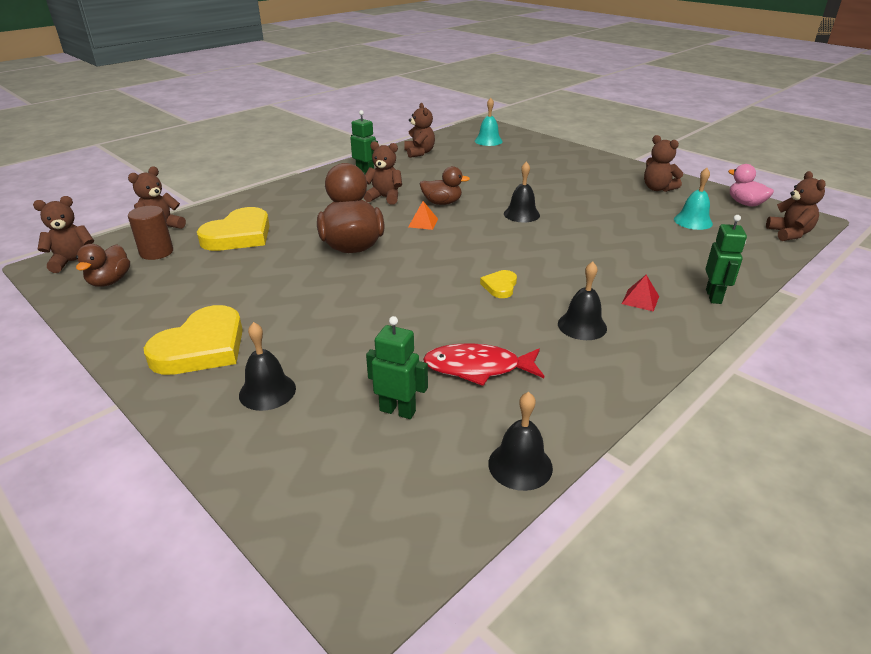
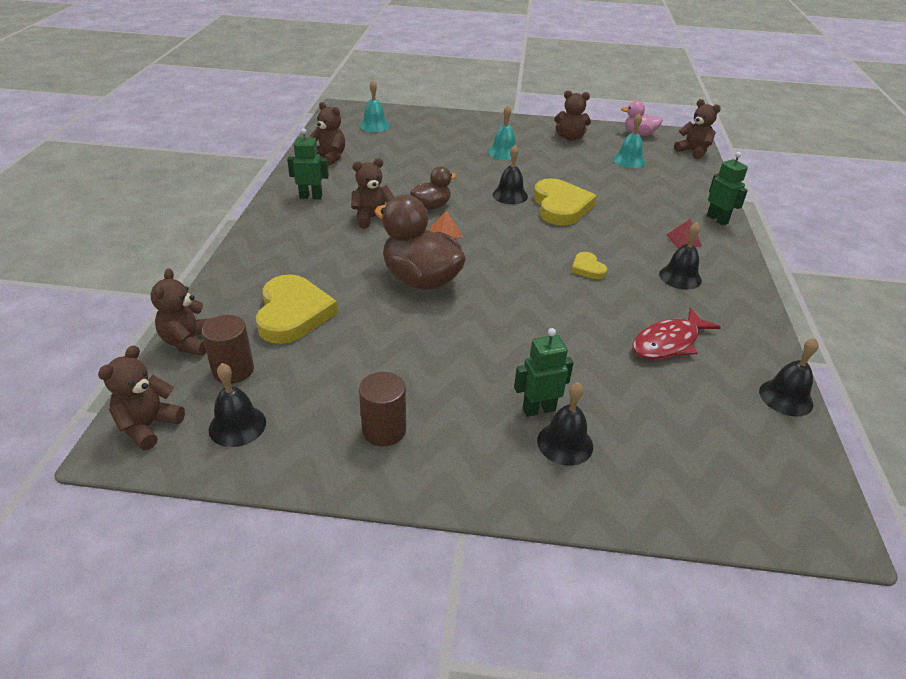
camera: 40 degrees left, 5 degrees up
brown duck [76,244,130,287] -> black bell [208,363,266,447]
yellow heart [144,305,243,375] -> yellow heart moved to [533,178,597,226]
green robot [366,316,428,419] -> green robot moved to [514,328,574,417]
none -> brown cylinder [359,372,406,446]
none -> turquoise bell [488,105,520,160]

